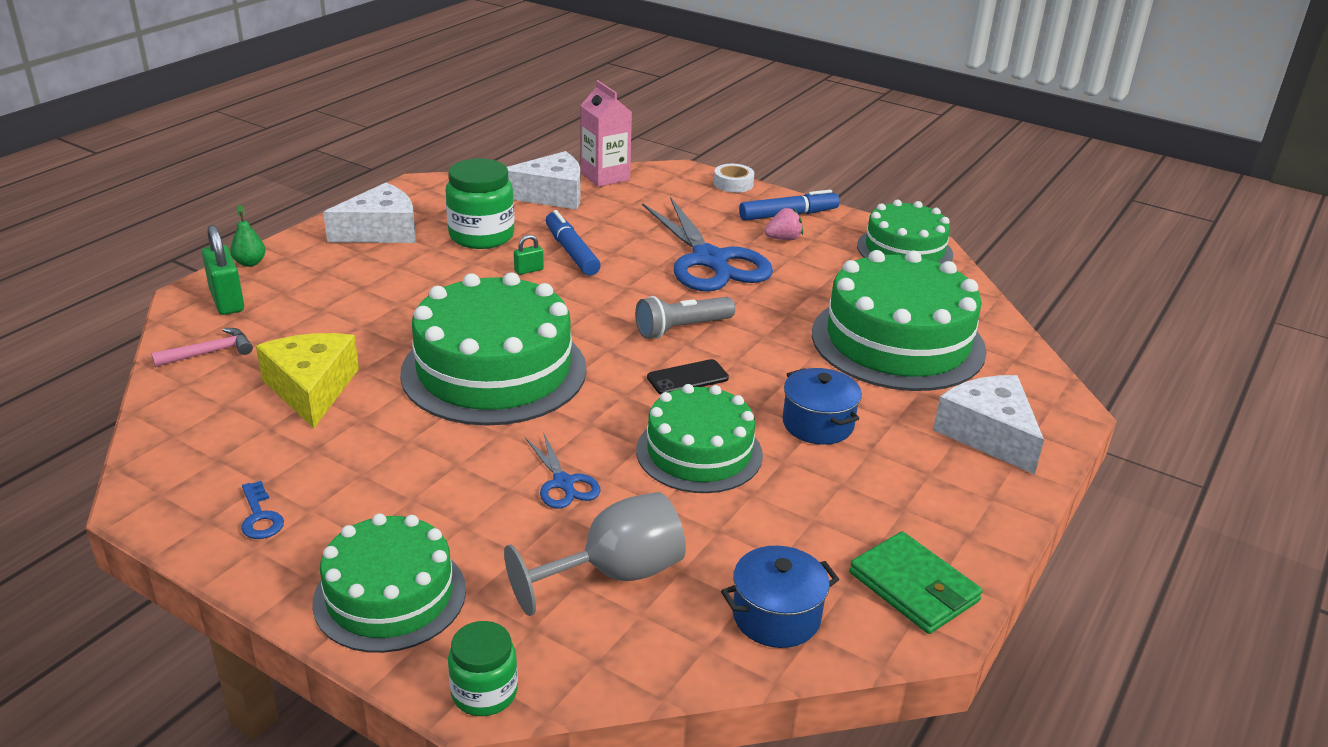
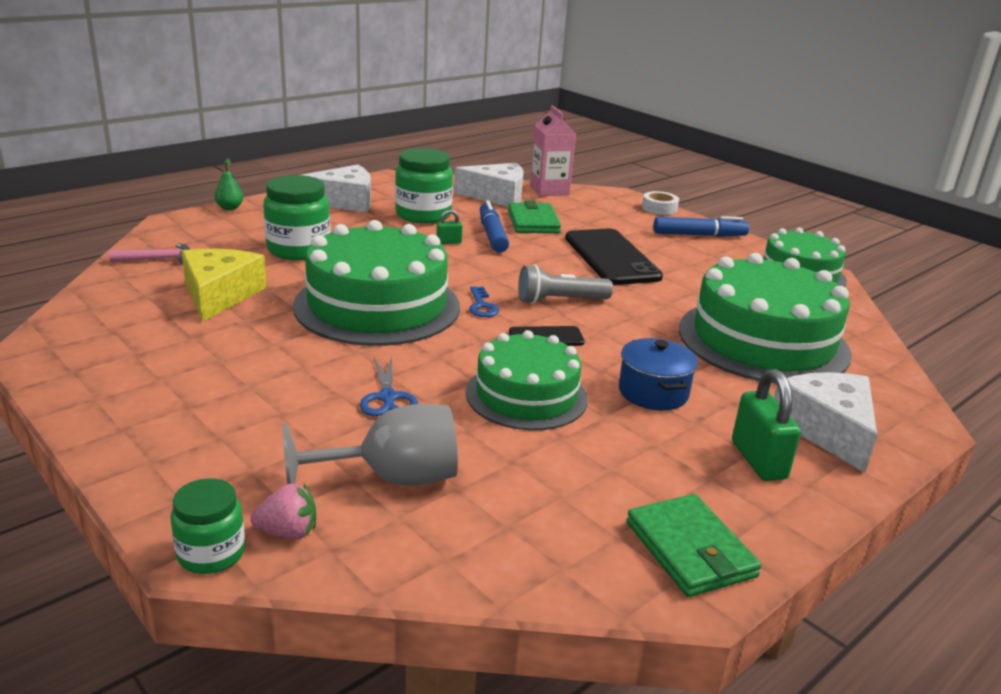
camera: 15 degrees right, 5 degrees down
green padlock [202,225,244,315] -> green padlock moved to [732,369,801,481]
blue key [241,481,284,539] -> blue key moved to [469,287,499,317]
green cake [312,513,466,653] -> none
blue scissors [642,197,773,292] -> black phone [565,229,663,285]
blue pot [721,546,839,648] -> none
pink strawberry [765,208,803,240] -> pink strawberry moved to [250,483,316,539]
none -> green jar [263,175,331,260]
none -> green wallet [508,200,561,233]

